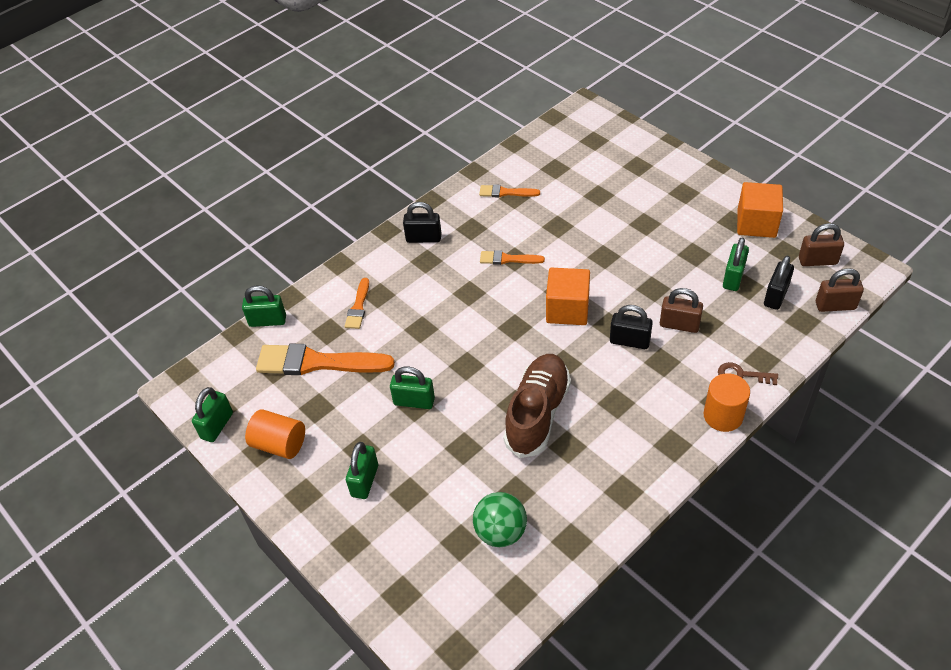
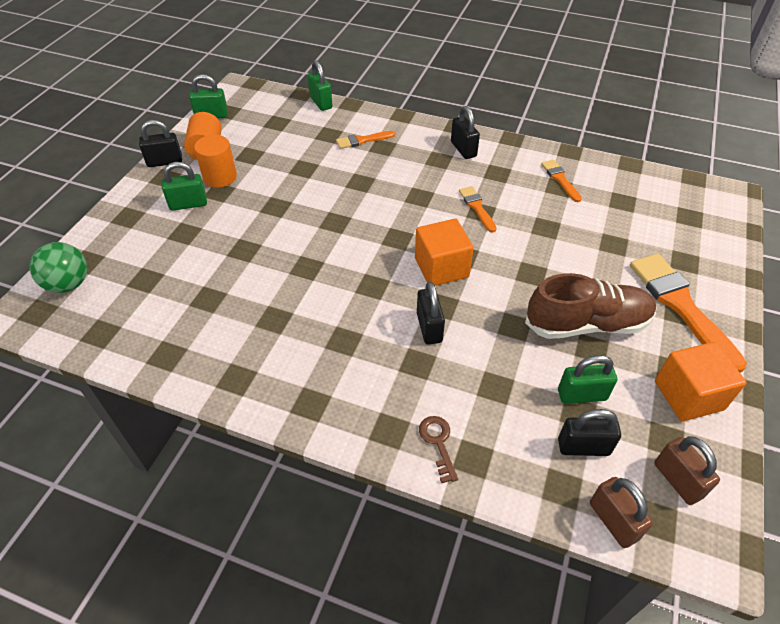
camera: 60 degrees right, 0 degrees up
orange brush [256,344,395,375] -> orange brush moved to [630,254,747,373]
green padlock [390,367,435,409] -> none
green ball [473,492,527,547] -> green ball moved to [30,242,87,293]
brown shoe [503,354,571,458] -> brown shoe moved to [525,273,656,339]
brown padlock [660,288,703,333] -> none
orange cylinder [703,373,750,432] -> orange cylinder moved to [194,135,237,188]
none -> black padlock [139,120,182,167]

